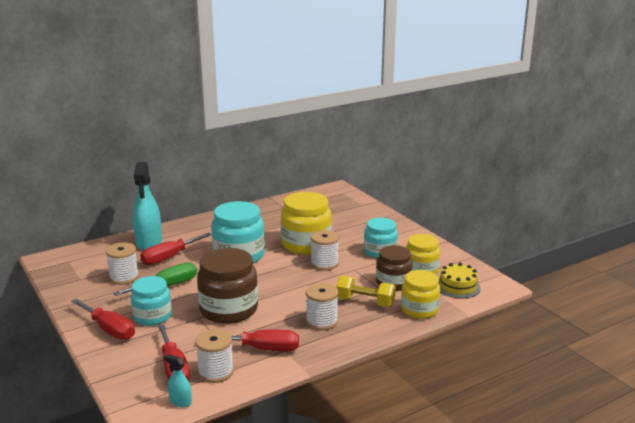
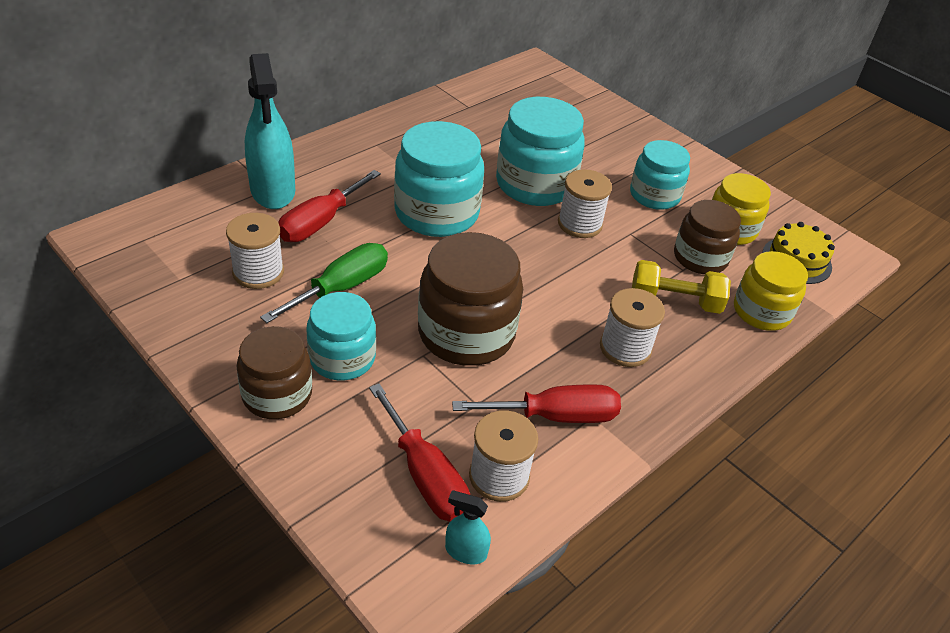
camera: 15 degrees left, 20 degrees up
red screwdriver [71,299,135,340] -> brown jar [236,326,312,419]
yellow jar [281,192,332,255] -> turquoise jar [496,97,585,206]

